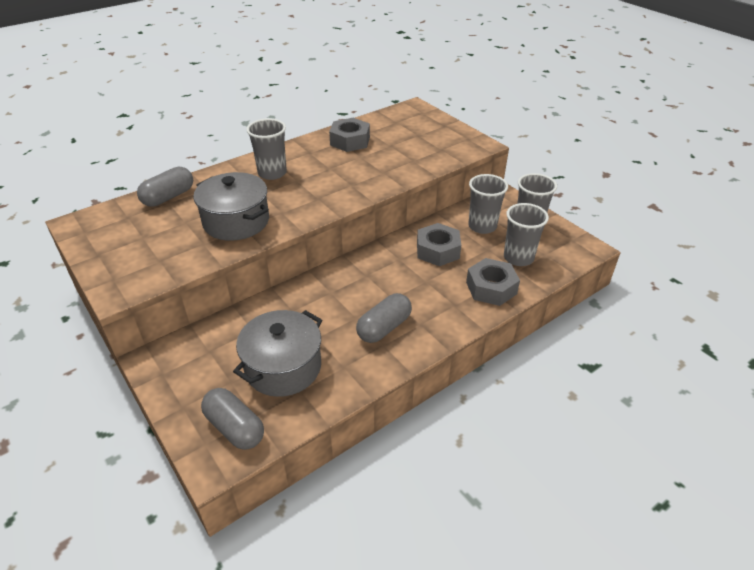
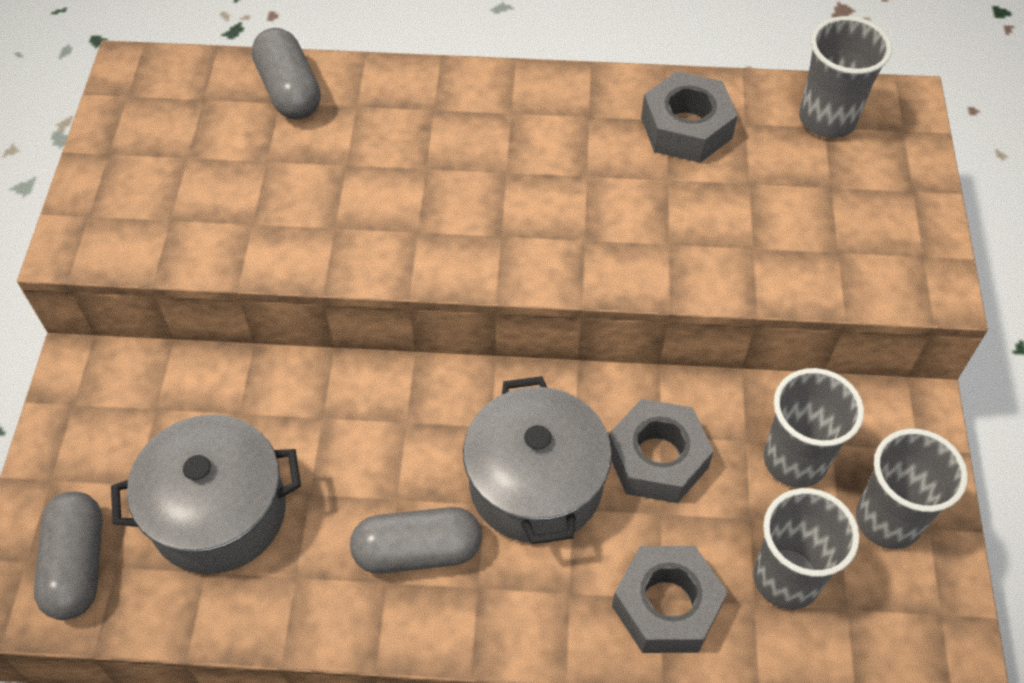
camera: 40 degrees right, 15 degrees up
grey capsule [137,167,193,207] -> grey capsule turned 75 degrees clockwise [252,28,321,119]
grey pot [193,172,269,241] -> grey pot moved to [463,376,612,544]
grey cup [246,118,287,180] -> grey cup moved to [799,16,892,138]

